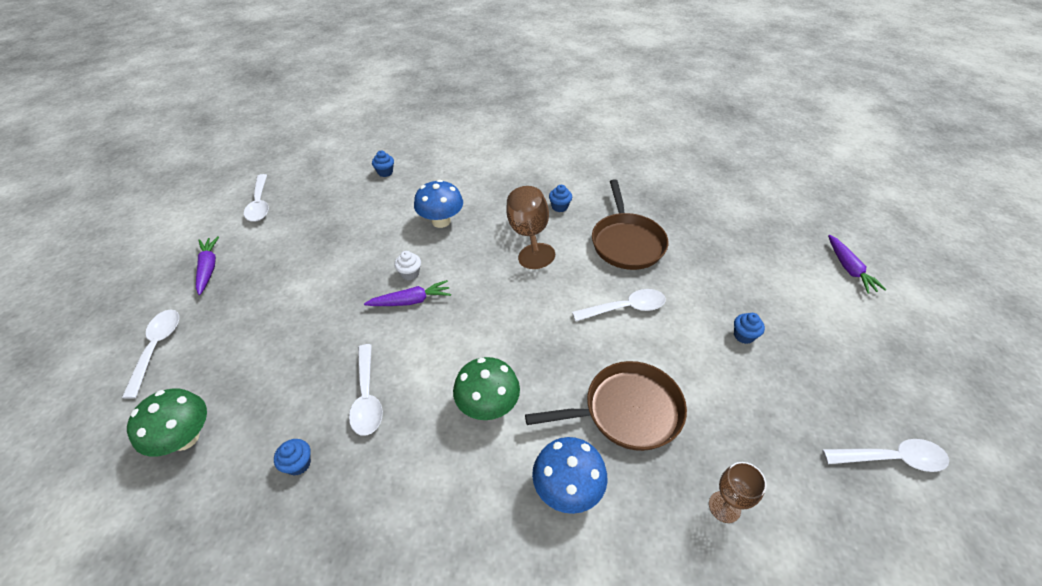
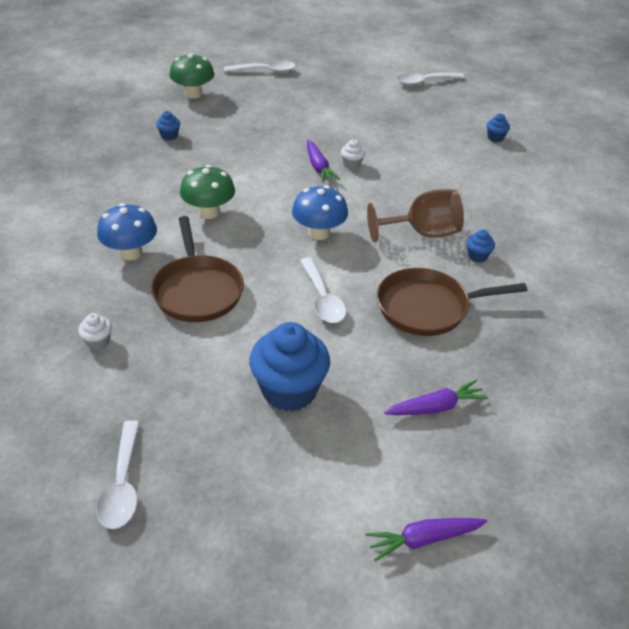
camera: 85 degrees right, 5 degrees down
purple carrot [196,236,219,295] -> purple carrot moved to [384,380,488,415]
white spoon [349,344,383,436] -> none
blue mushroom [414,180,463,228] -> blue mushroom moved to [292,185,348,240]
brown goblet [709,462,767,523] -> white cupcake [78,313,112,350]
blue cupcake [734,313,765,344] -> blue cupcake [249,322,330,411], size x2.29

